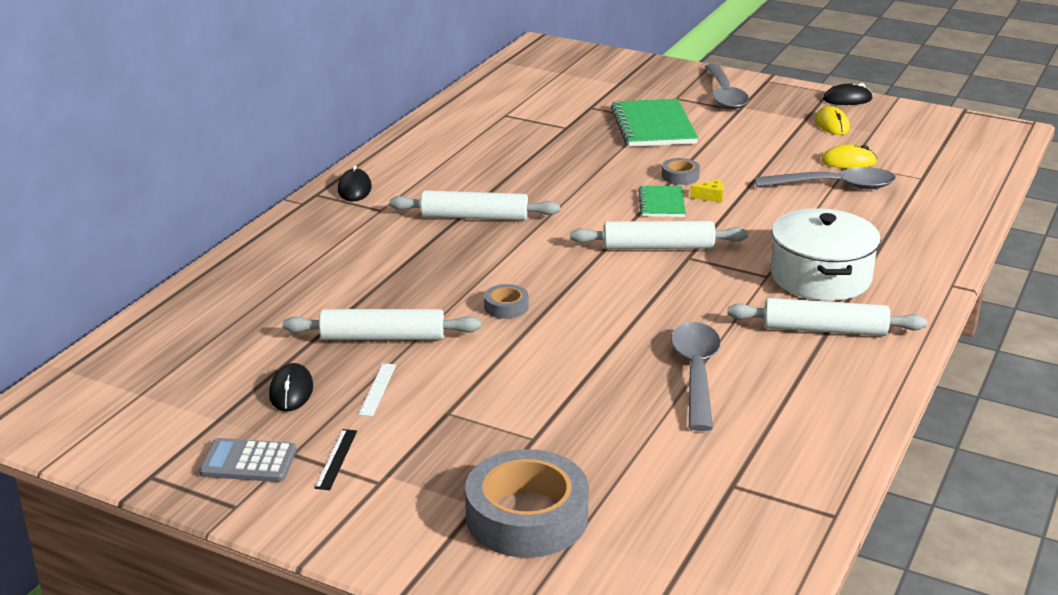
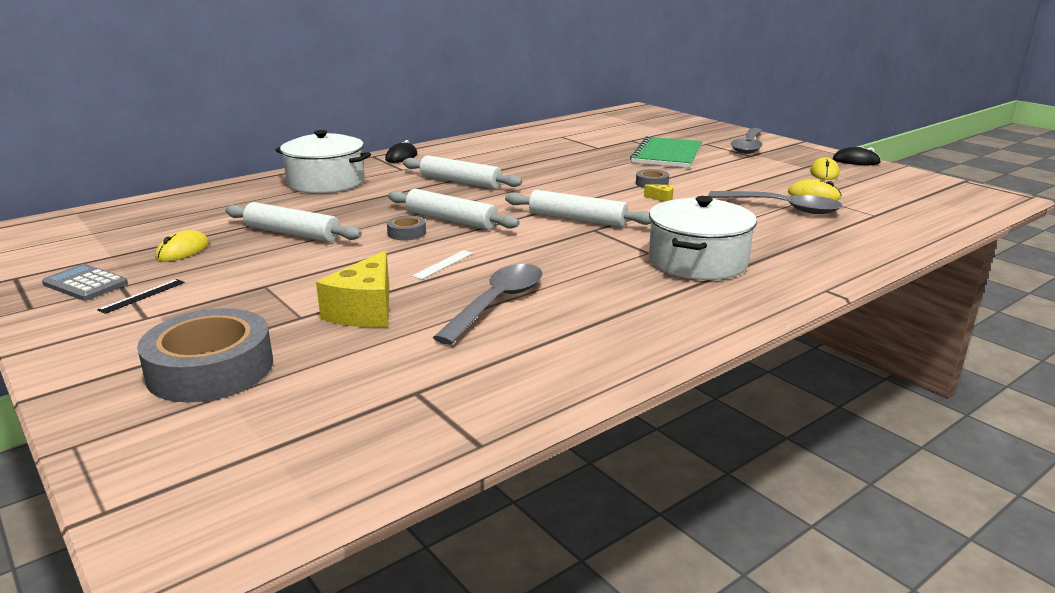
camera: 25 degrees right, 5 degrees down
black mouse [269,363,313,412] -> yellow mouse [155,230,209,262]
white ruler [358,363,396,416] -> white ruler moved to [412,250,473,280]
green notebook [638,186,686,217] -> none
white rolling pin [728,298,927,336] -> white rolling pin moved to [388,189,519,230]
none -> white pot [276,130,371,193]
none -> yellow cheese [316,250,389,327]

